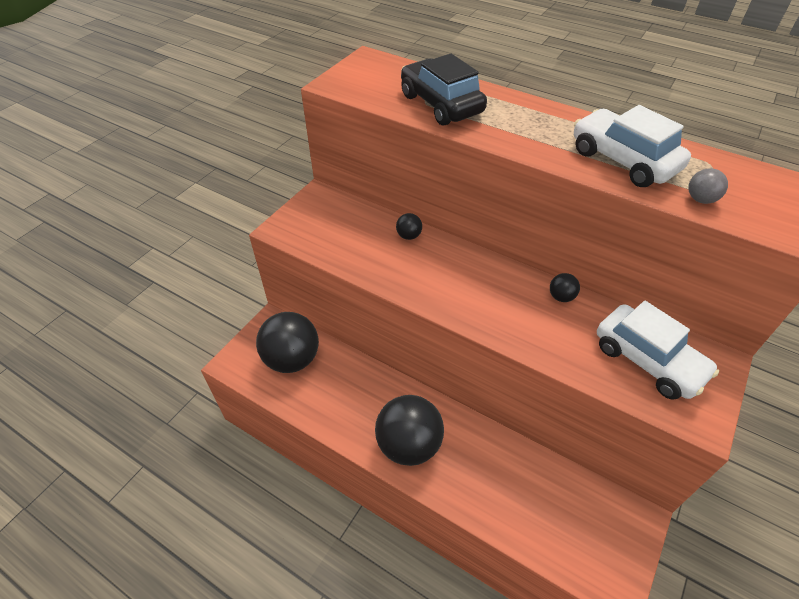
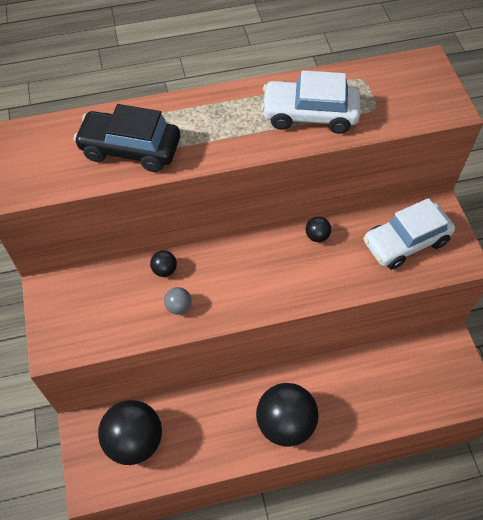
camera: 45 degrees left, 10 degrees up
white car [597,301,719,400] -> white car turned 150 degrees clockwise [363,198,455,269]
grey ball [689,168,728,204] -> grey ball moved to [164,287,191,314]

